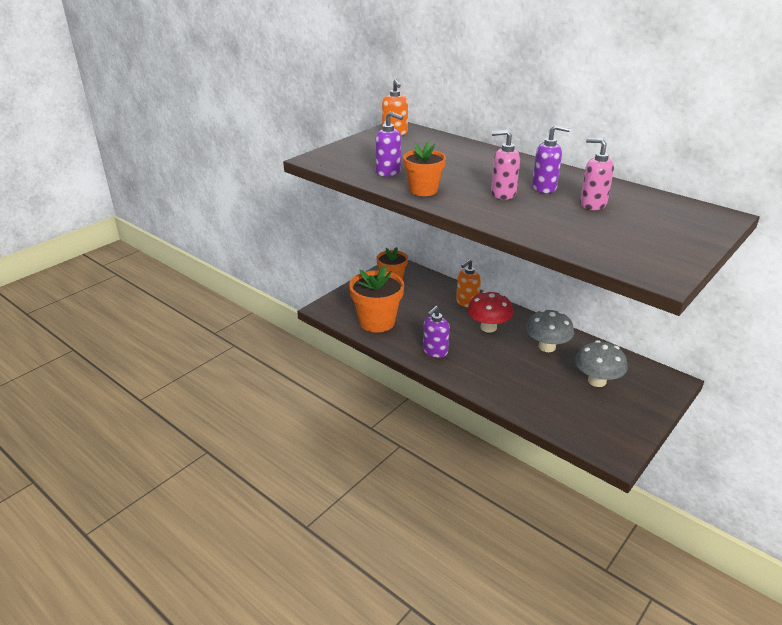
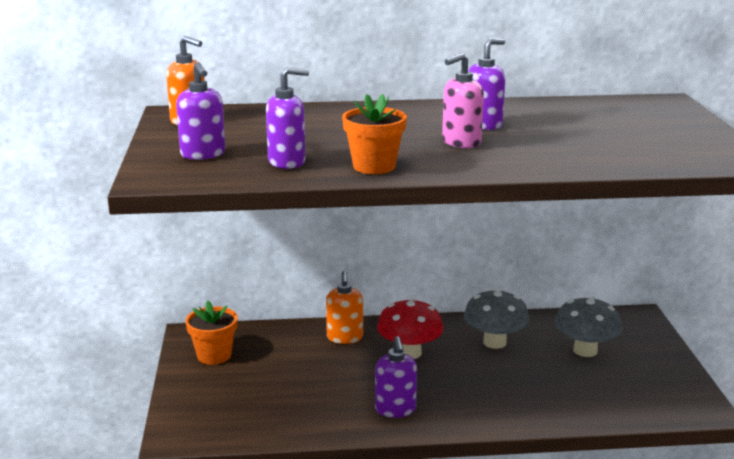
camera: 45 degrees left, 10 degrees down
orange flower pot [349,265,404,332] -> none
pink soap dispenser [580,138,614,210] -> none
none -> purple soap dispenser [176,62,225,160]

